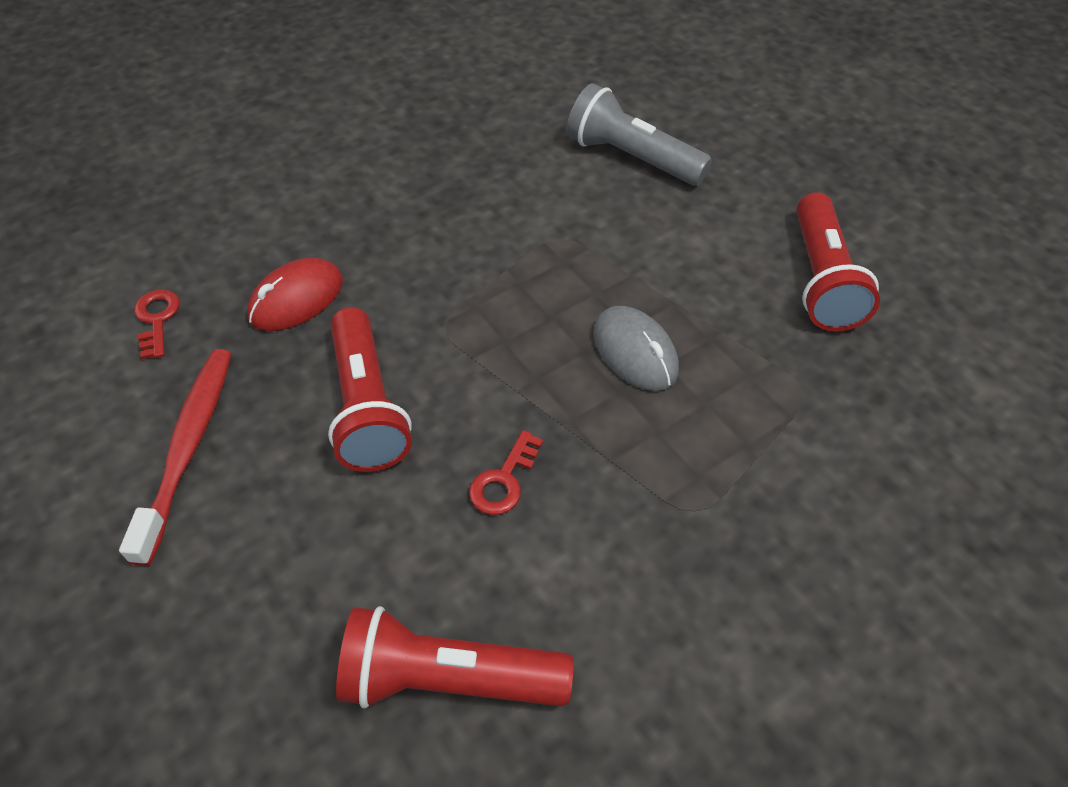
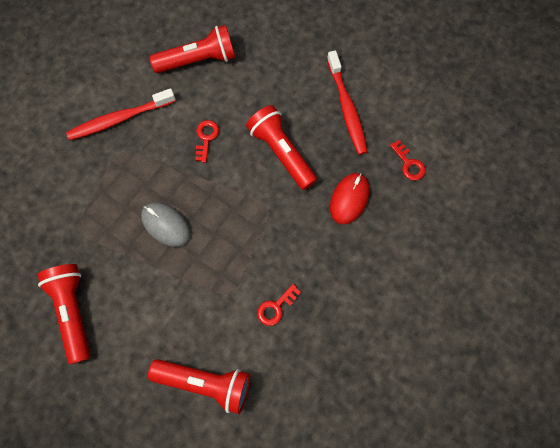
camera: 160 degrees right, 20 degrees up
grey flashlight [567,83,712,186] -> red flashlight [148,359,250,414]
none -> red toothbrush [66,88,176,140]
none -> red key [257,284,301,326]

